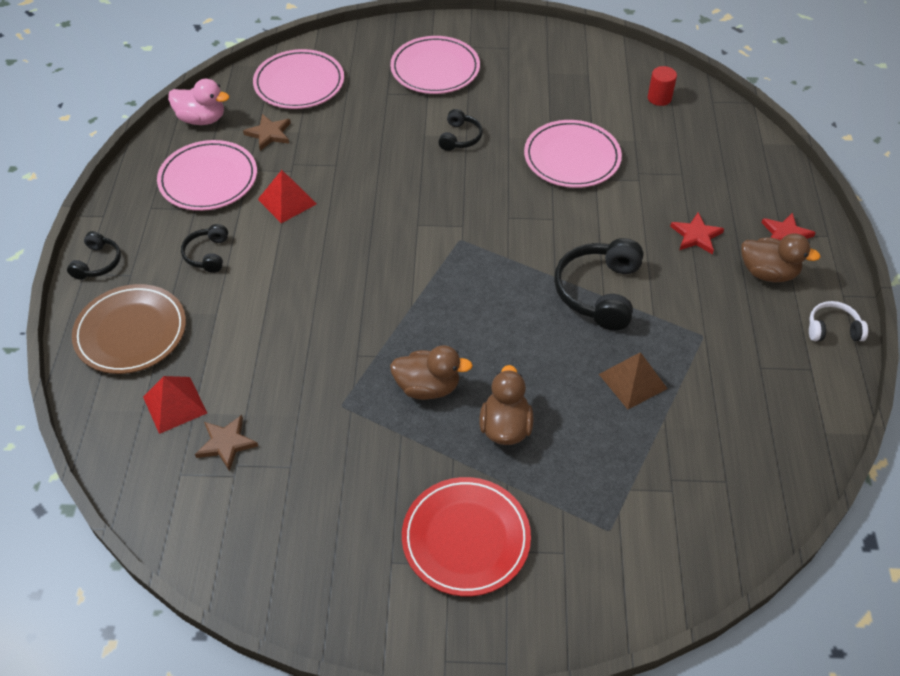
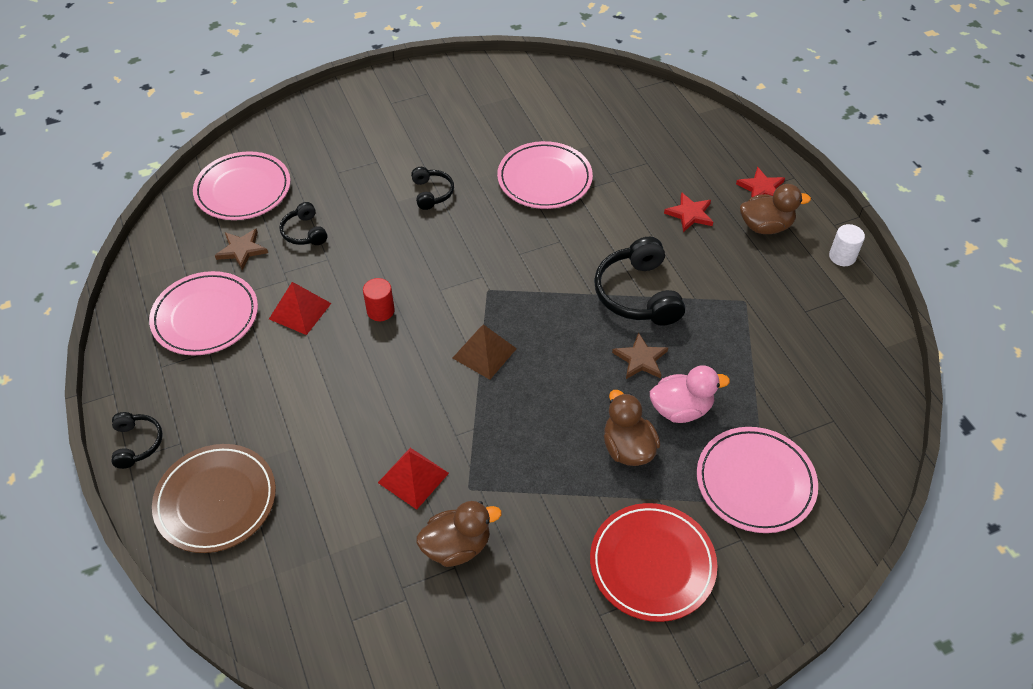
camera: 25 degrees left, 0 degrees up
red pyramid [143,376,207,434] -> red pyramid moved to [378,448,449,510]
pink duck [168,79,229,125] -> pink duck moved to [650,365,730,423]
black headphones [181,224,228,273] -> black headphones moved to [280,202,327,245]
brown star [195,415,258,471] -> brown star moved to [612,332,668,379]
pink plate [390,36,480,94] -> pink plate moved to [697,427,818,533]
brown duck [390,345,473,400] -> brown duck moved to [416,501,501,567]
brown pyramid [599,352,668,409] -> brown pyramid moved to [453,324,517,380]
red cylinder [648,66,677,106] -> red cylinder moved to [363,278,395,321]
white headphones [809,301,868,341] -> white cylinder [829,224,865,266]

